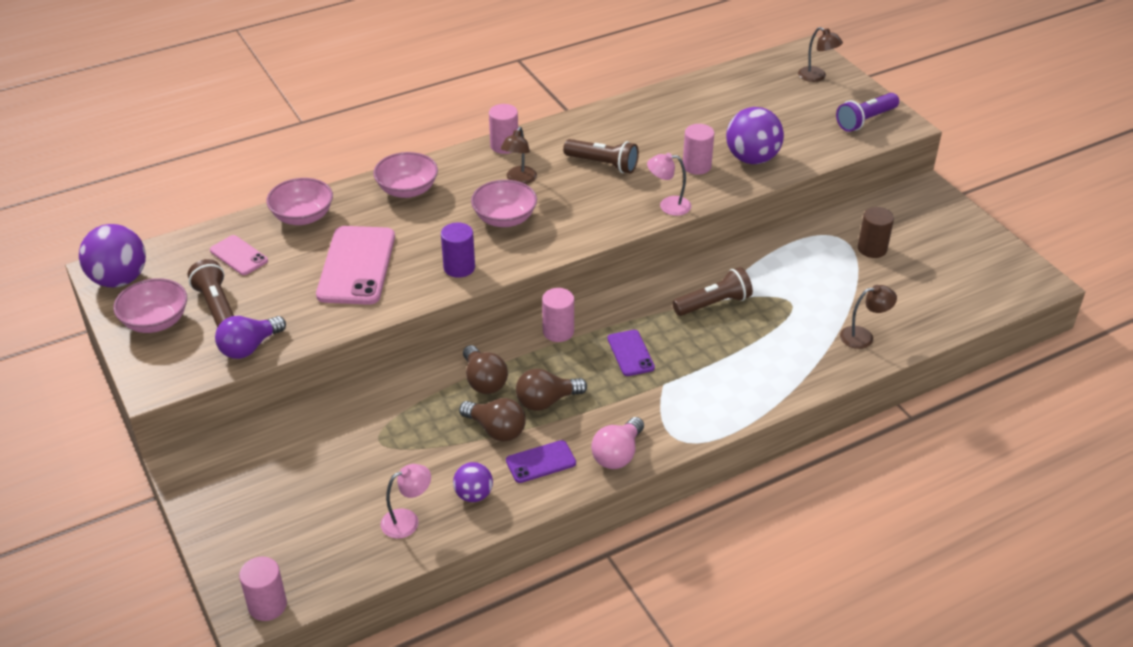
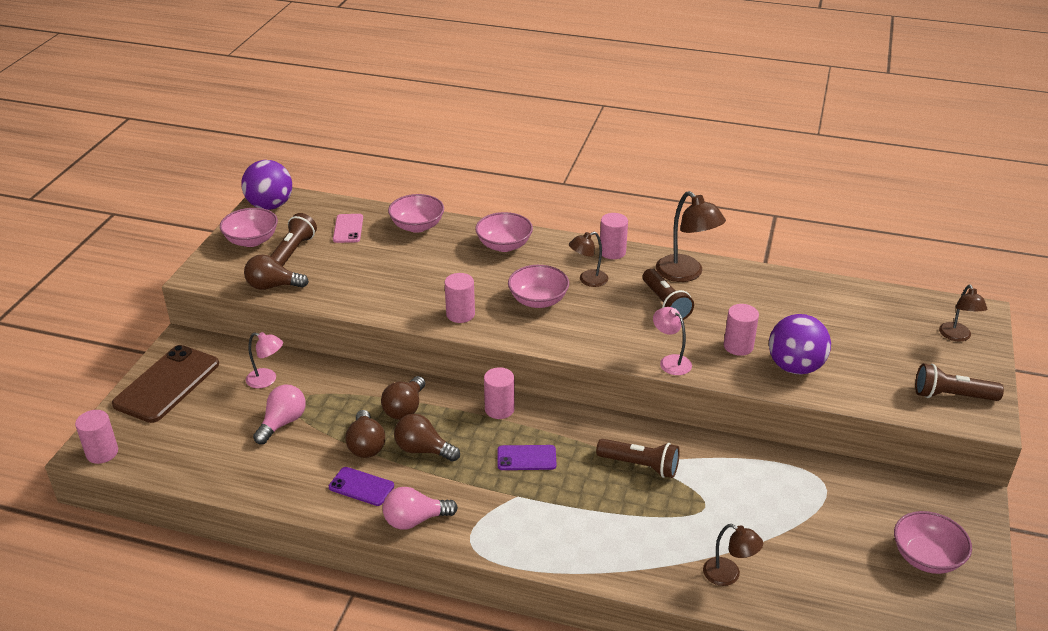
camera: 45 degrees right, 5 degrees down
purple light bulb [215,316,286,359] -> brown light bulb [244,254,309,290]
pink phone [316,226,395,305] -> none
pink lamp [381,464,431,539] -> pink lamp moved to [246,332,283,388]
purple cylinder [441,222,475,278] -> pink cylinder [445,273,475,323]
purple ball [453,462,493,502] -> none
purple phone [608,330,655,376] -> purple phone turned 60 degrees clockwise [497,445,557,470]
purple flashlight [836,93,899,132] -> brown flashlight [915,364,1004,401]
brown cylinder [858,207,894,258] -> none
none -> brown phone [112,345,219,423]
none -> pink light bulb [253,385,306,444]
none -> brown lamp [656,191,726,282]
none -> pink bowl [894,511,972,574]

